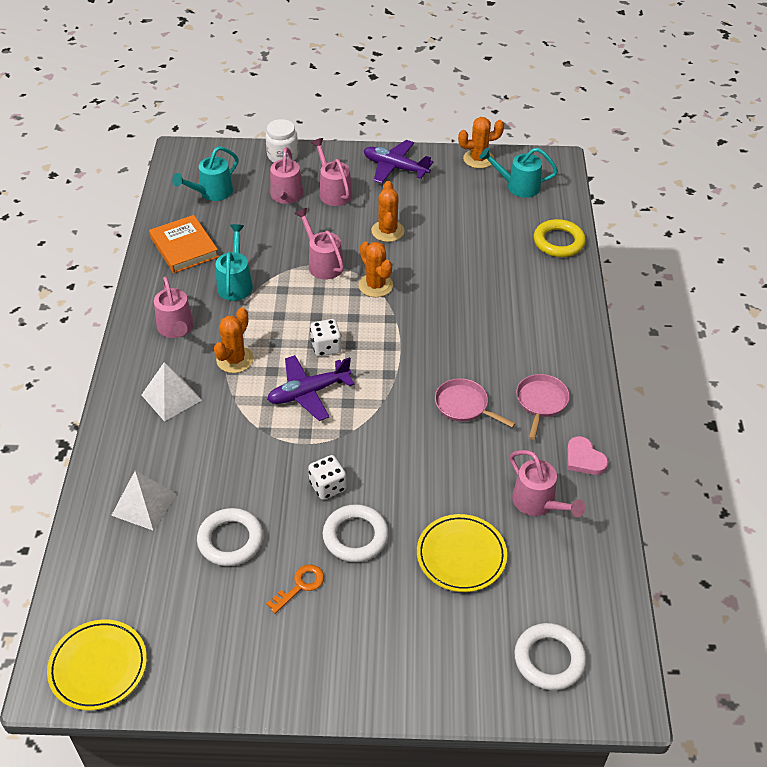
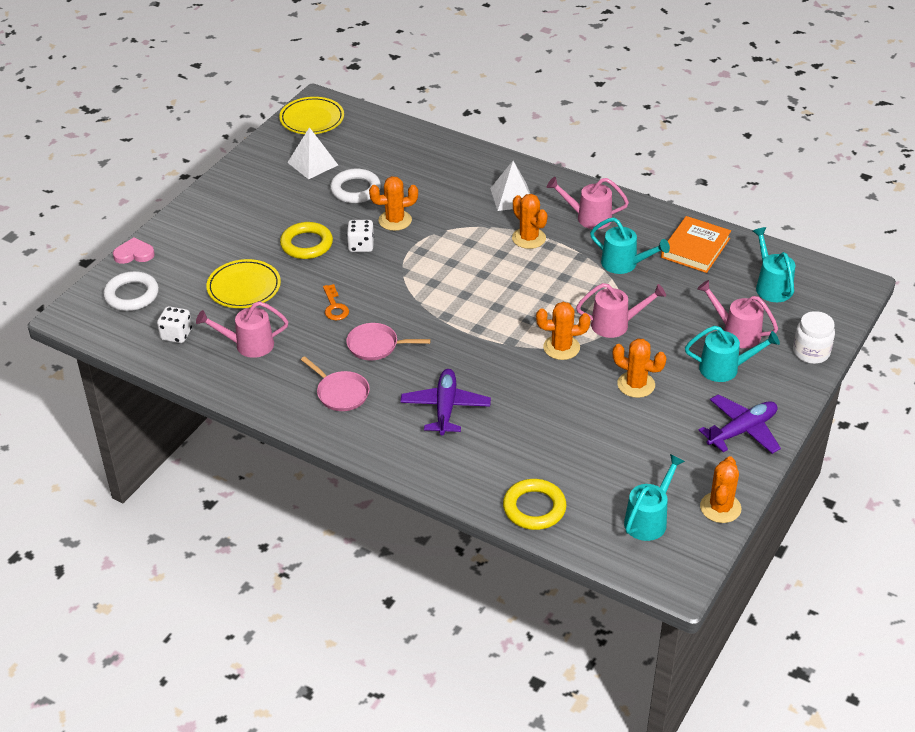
camera: 120 degrees right, 5 degrees down
white pyramid [111,470,177,531] -> white pyramid moved to [287,127,338,179]
orange book [149,215,219,273] -> orange book turned 60 degrees counterclockwise [661,216,731,273]
orange key [266,564,324,614] -> orange key moved to [323,284,349,320]
purple plane [267,355,354,421] -> purple plane moved to [400,369,491,435]
white dice [310,319,341,357] -> white dice moved to [157,306,192,343]
pink watering can [311,138,352,206] -> turquoise watering can [685,326,780,382]
white ring [323,504,389,562] -> yellow ring [280,222,333,259]
pink pan [435,378,516,428] -> pink pan turned 150 degrees counterclockwise [346,323,431,360]
pink heart [567,436,608,475] -> pink heart moved to [113,237,155,264]
none -> orange cactus [369,176,418,231]

